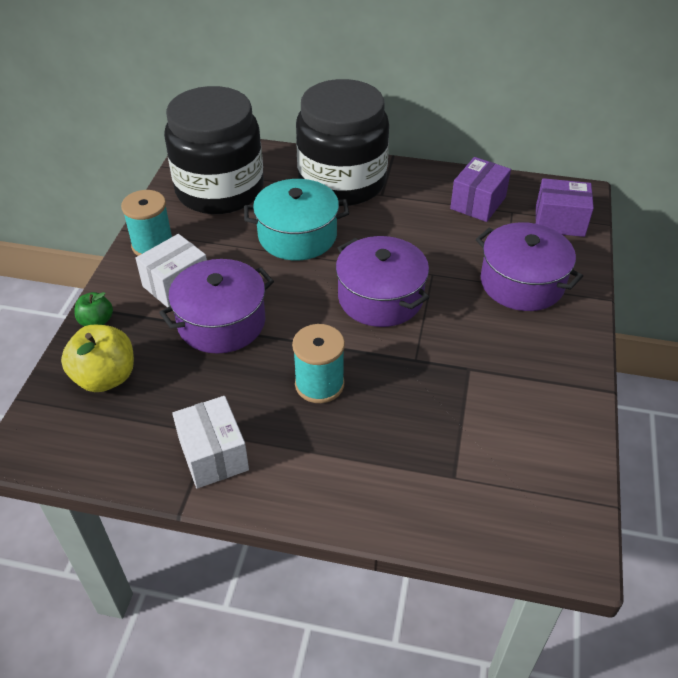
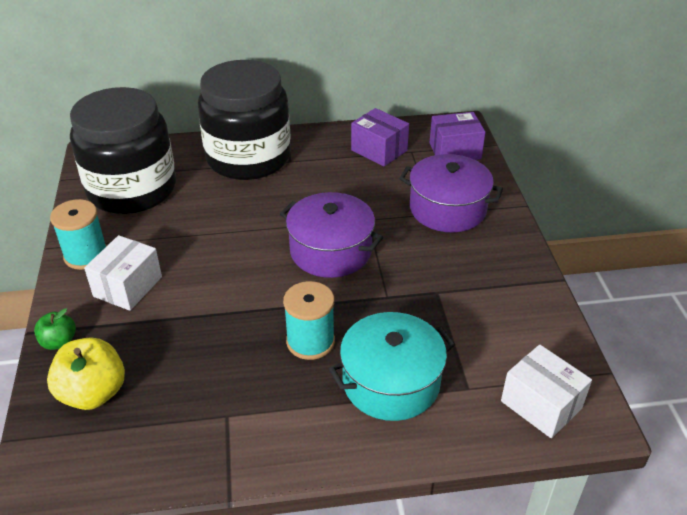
camera: 20 degrees left, 5 degrees down
purple pot [159,259,274,354] -> none
white box [172,396,249,488] -> white box moved to [501,344,592,438]
turquoise pot [244,179,349,260] -> turquoise pot moved to [329,312,455,421]
purple box [450,157,511,222] -> purple box turned 60 degrees counterclockwise [351,108,409,167]

